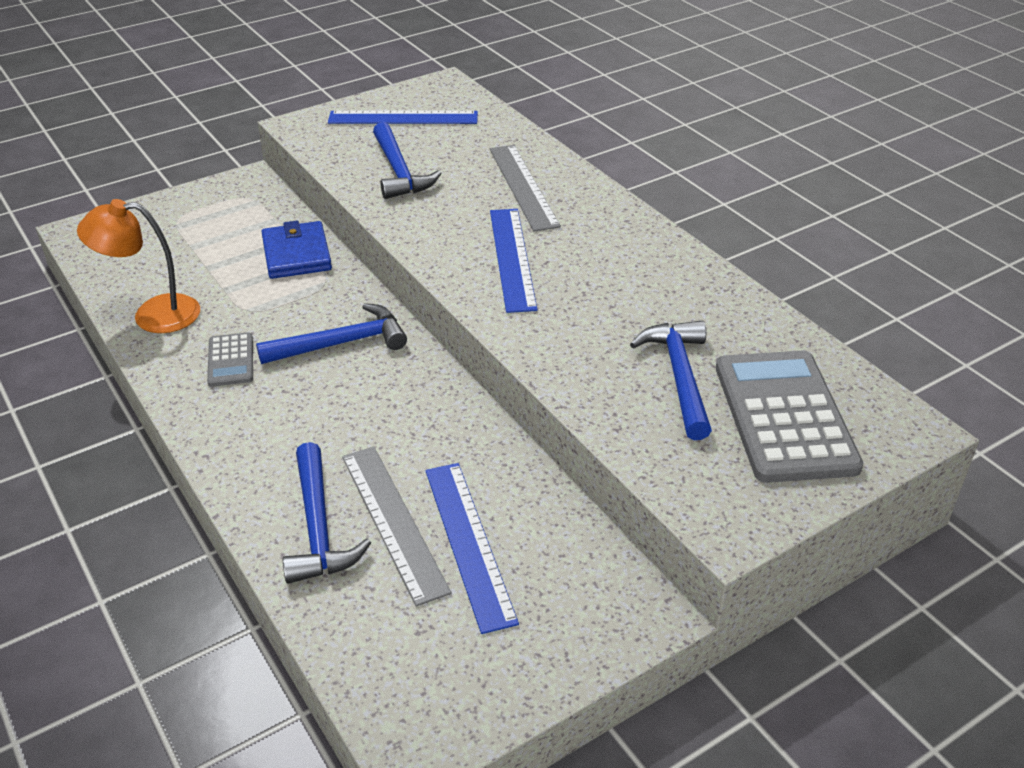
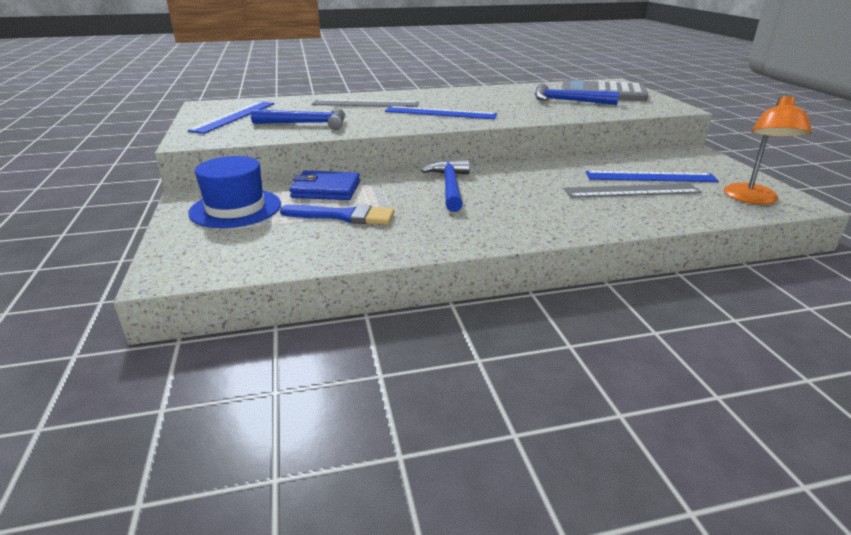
camera: 70 degrees left, 10 degrees down
orange lamp [77,199,200,333] -> orange lamp moved to [724,94,812,205]
grey calculator [207,332,253,387] -> none
blue hammer [283,442,371,584] -> none
none -> blue hat [188,156,281,228]
none -> blue brush [280,204,394,224]

